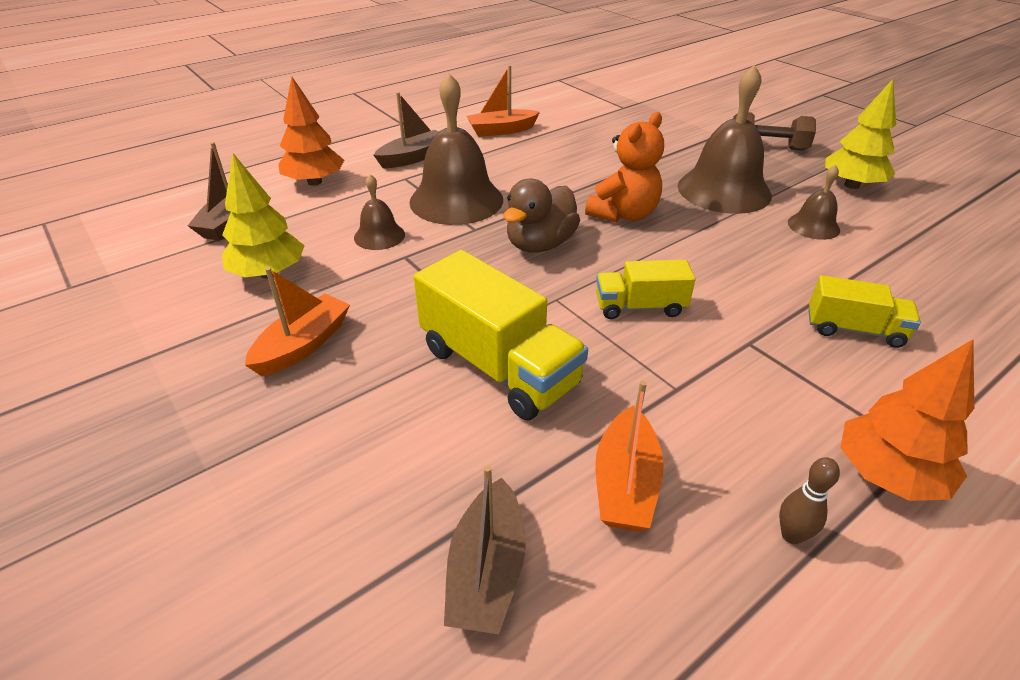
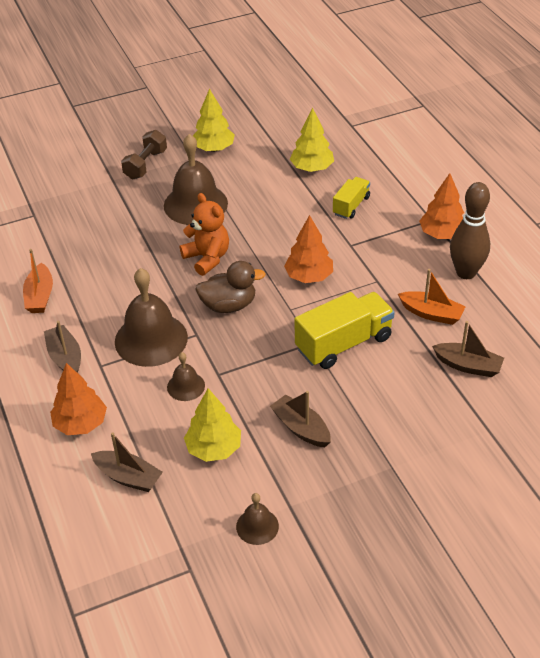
camera: 75 degrees left, 5 degrees up
orange boat [245,267,350,376] -> brown boat [270,391,331,447]
brown duck [503,178,580,252] -> brown duck turned 60 degrees counterclockwise [195,261,266,313]
yellow truck [596,259,696,319] -> orange tree [284,215,333,283]
brown bowling pin [779,457,840,544] -> brown bowling pin [450,182,490,279], size x2.32
brown bell [788,165,840,240] -> brown bell moved to [236,493,279,545]
none -> yellow tree [290,108,334,172]

